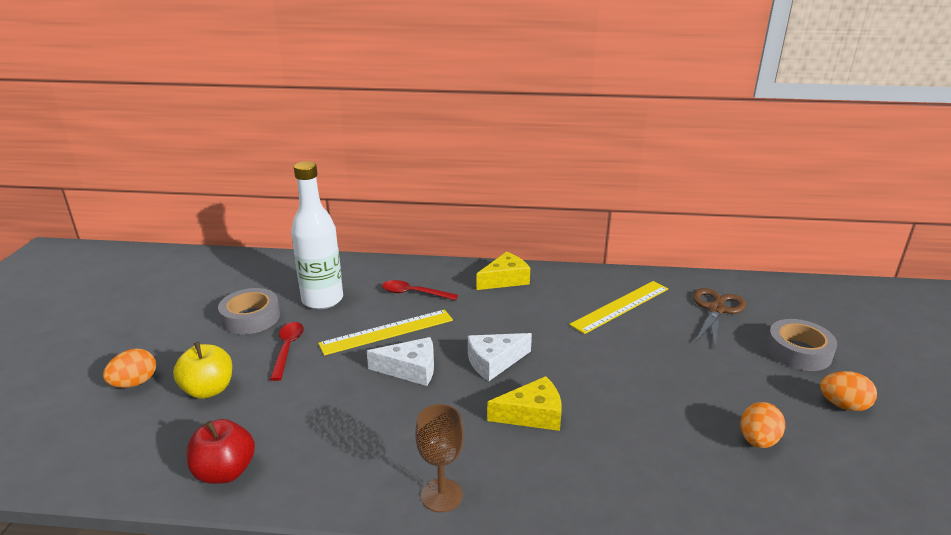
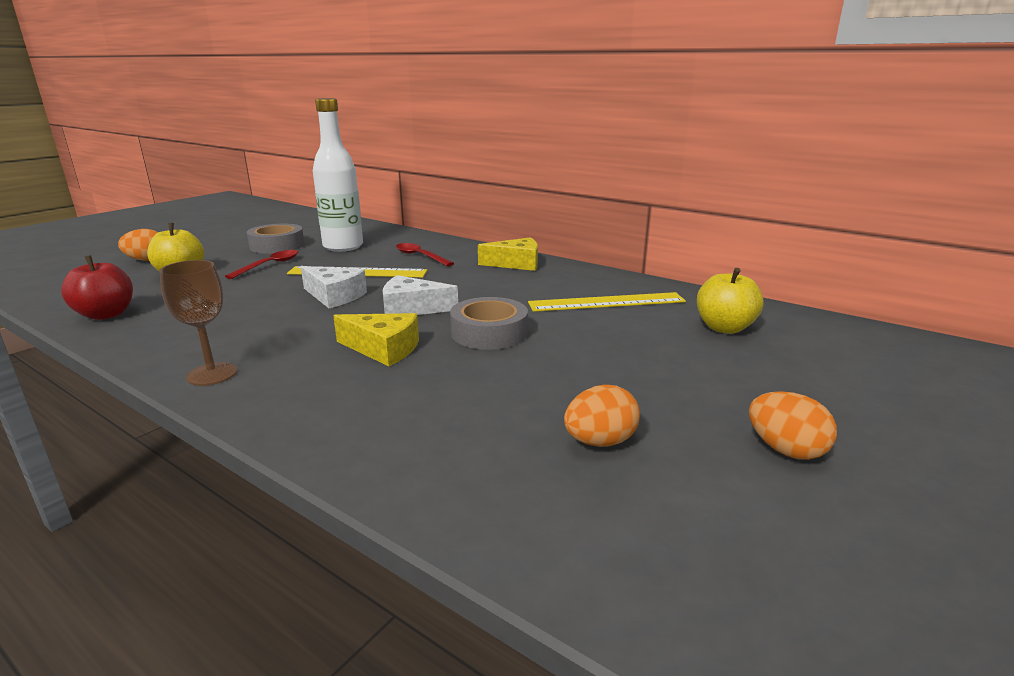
camera: 30 degrees right, 5 degrees down
brown scissors [693,288,746,348] -> yellow apple [697,268,764,334]
grey tape [766,319,837,371] -> grey tape moved to [450,297,528,350]

